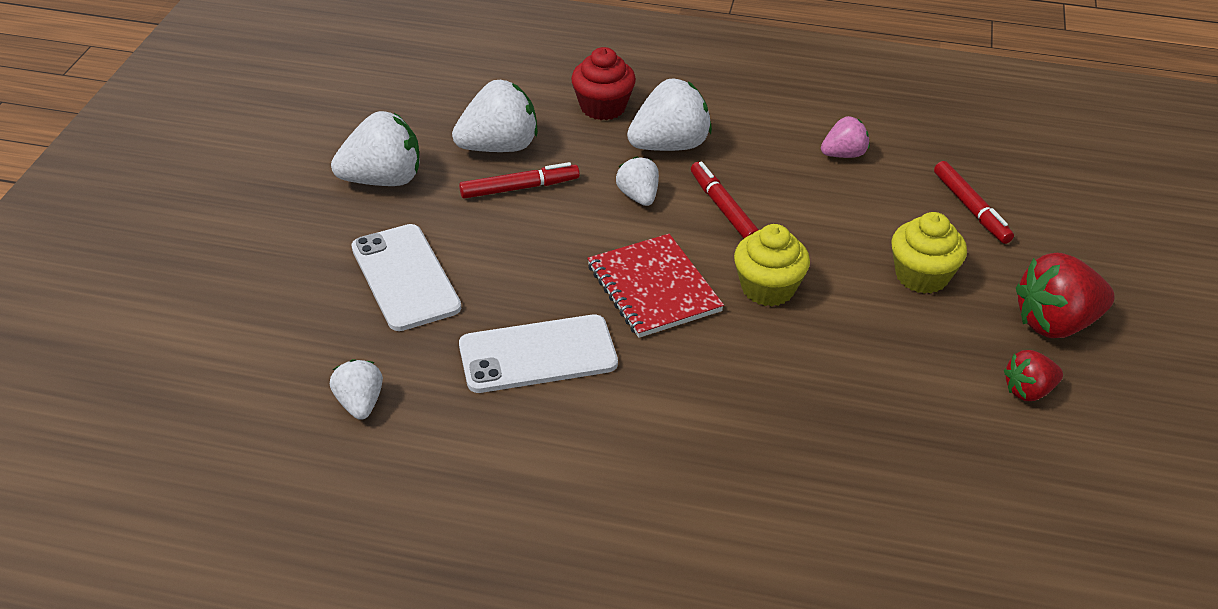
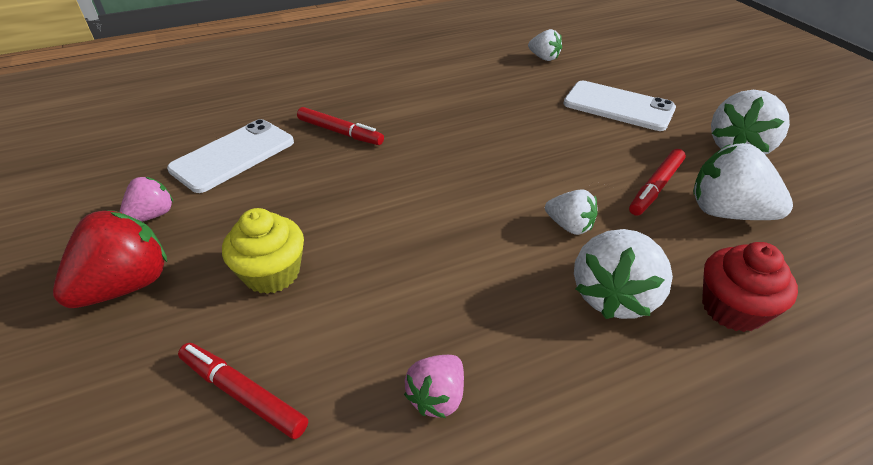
camera: 145 degrees right, 0 degrees up
white strawberry [452,80,538,152] -> white strawberry turned 90 degrees clockwise [693,143,793,220]
white phone [459,314,618,393] -> white phone moved to [167,119,294,193]
red notebook [587,234,724,338] -> none
red marker [691,162,759,238] -> red marker moved to [297,107,384,145]
yellow cupcake [734,224,810,306] -> none
red strawberry [1004,350,1063,401] -> pink strawberry [120,177,173,222]

